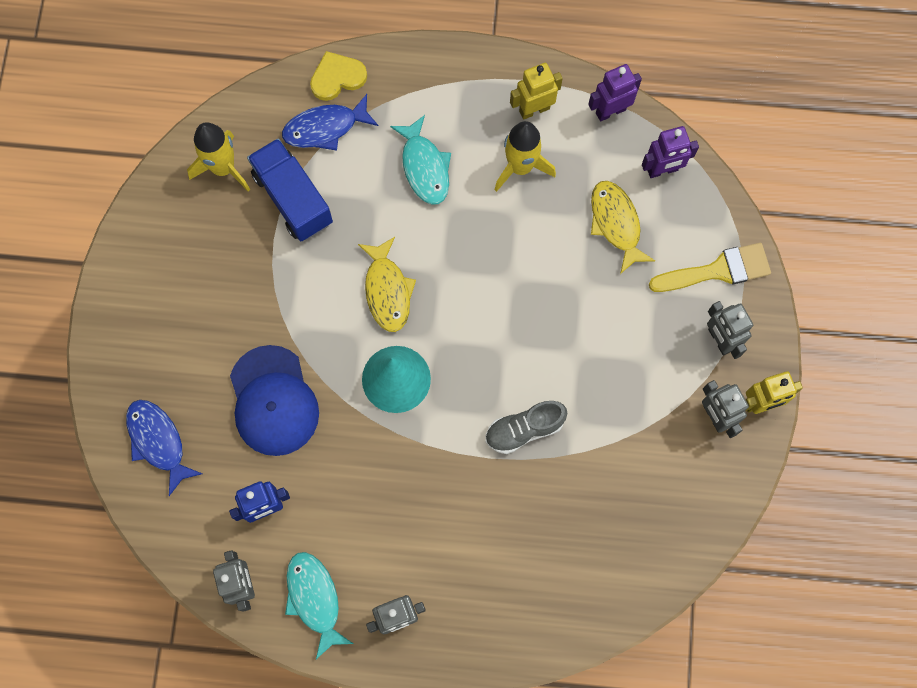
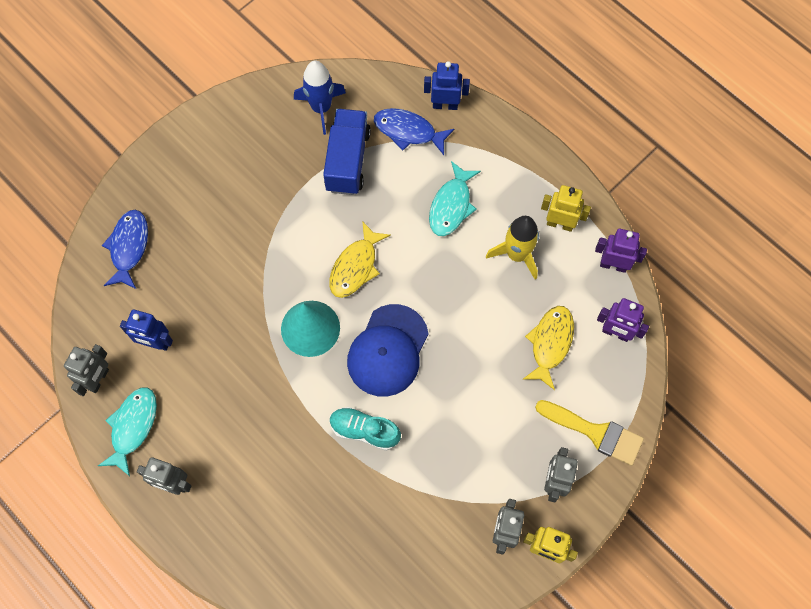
camera: 40 degrees right, 5 degrees down
yellow rocket [187,122,250,192] -> blue rocket [294,61,346,135]
blue cap [230,345,319,456] -> blue cap moved to [347,304,429,397]
yellow heart [310,51,367,101] -> blue robot [424,61,470,110]
grey shoe [485,401,567,454] -> turquoise shoe [330,407,401,451]

